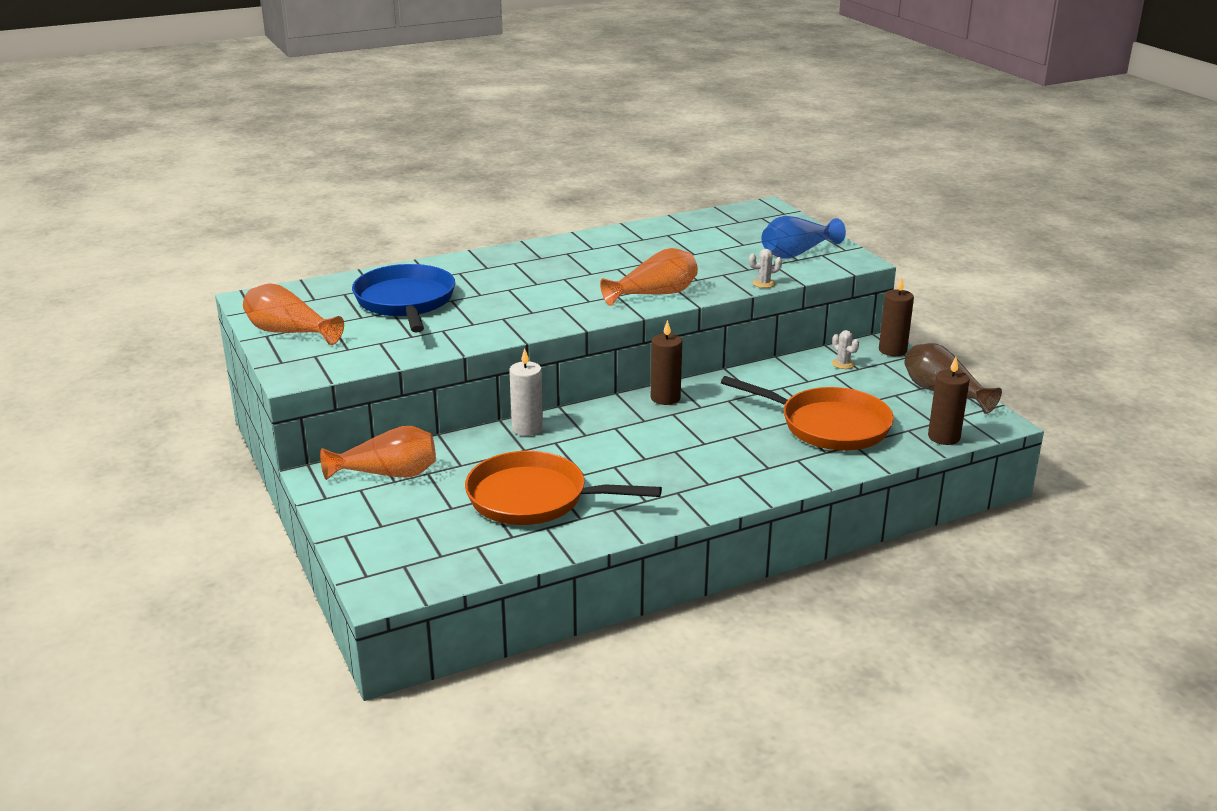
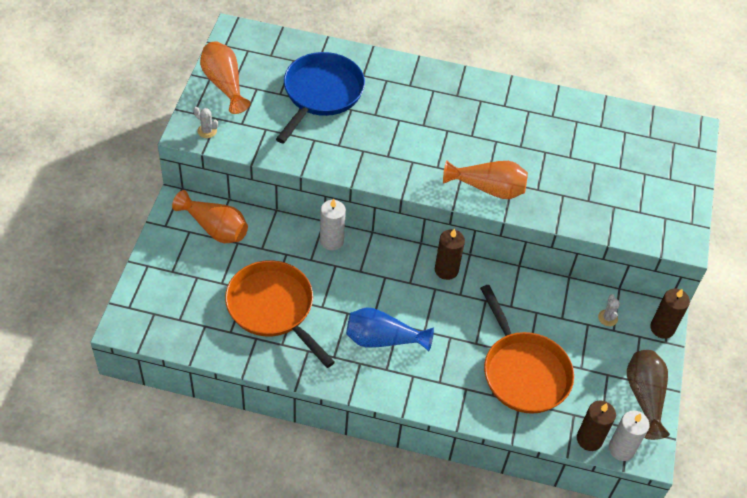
camera: 35 degrees right, 25 degrees up
white cactus [749,249,782,288] -> white cactus moved to [194,107,218,138]
blue vase [762,216,846,259] -> blue vase moved to [346,307,434,352]
none -> white candle [609,411,650,461]

